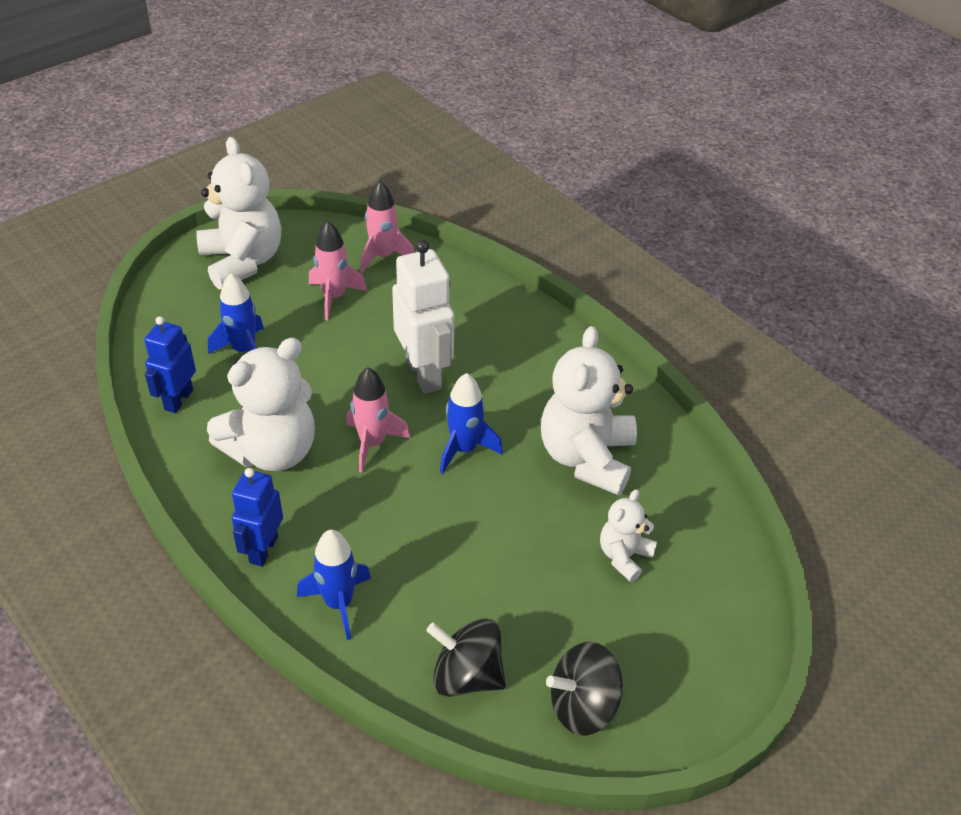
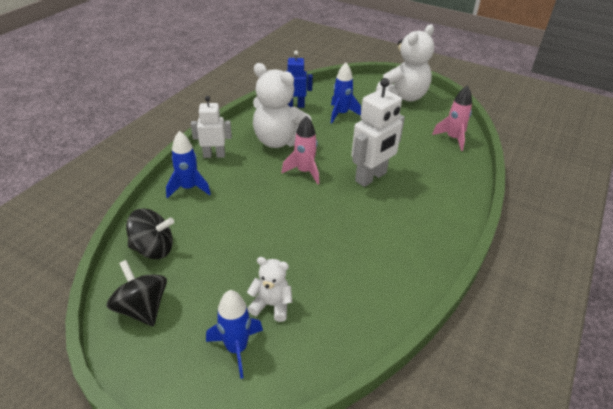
camera: 70 degrees right, 5 degrees down
blue robot [232,468,283,566] -> white robot [191,96,232,158]
pink rocket [309,221,367,320] -> none
black spinning top [426,618,506,697] -> black spinning top turned 90 degrees clockwise [126,208,174,259]
blue rocket [440,373,503,474] -> blue rocket moved to [206,290,263,379]
white teddy bear [541,326,637,495] -> none

